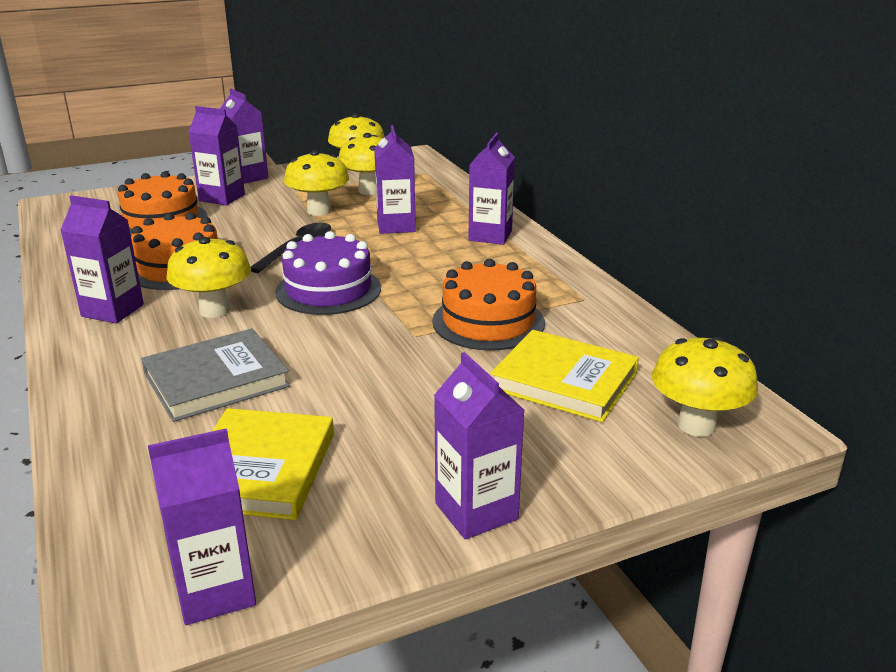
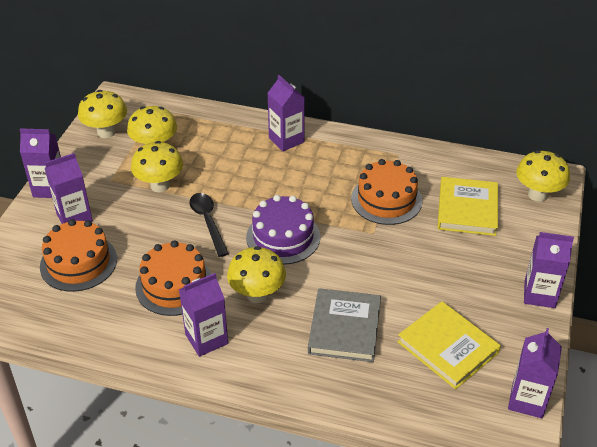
camera: 50 degrees left, 15 degrees up
purple carton [374,125,416,234] -> none
yellow book [490,330,639,422] -> yellow book turned 60 degrees counterclockwise [437,177,498,236]

